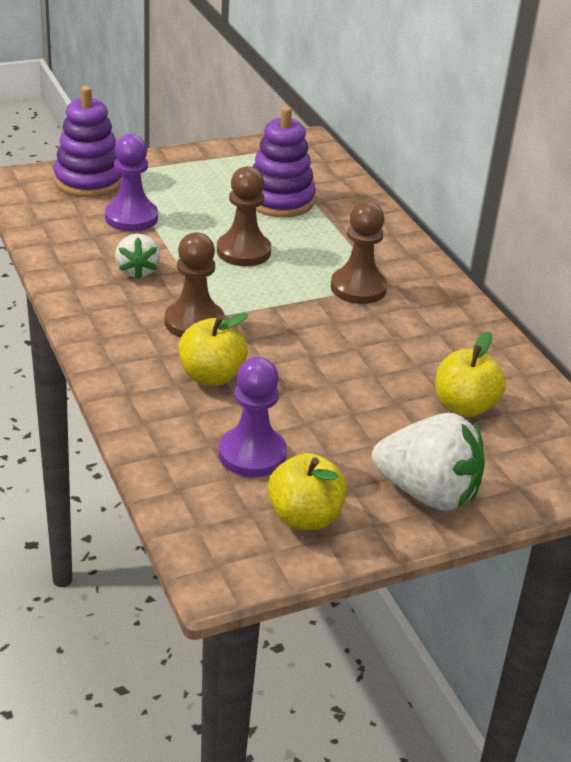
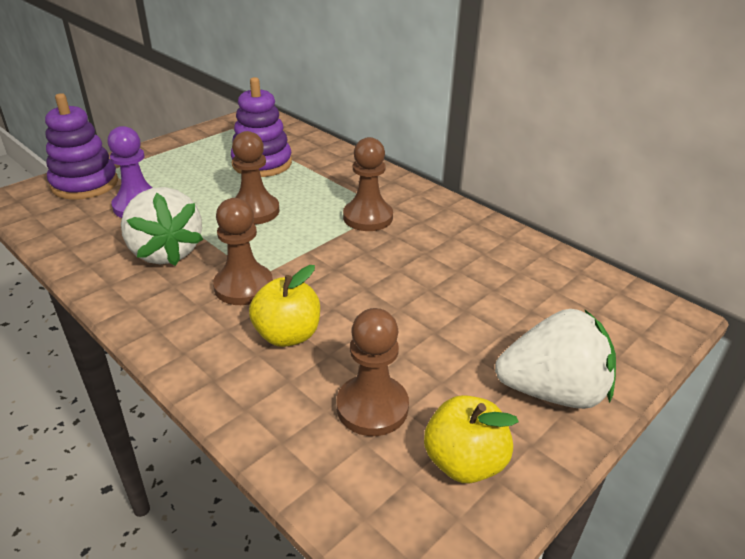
camera: 20 degrees left, 0 degrees up
white strawberry [115,233,160,280] -> white strawberry [121,187,203,266], size x1.74
purple pawn [219,357,287,477] -> brown pawn [336,308,409,436]
yellow apple [435,331,506,417] -> none

